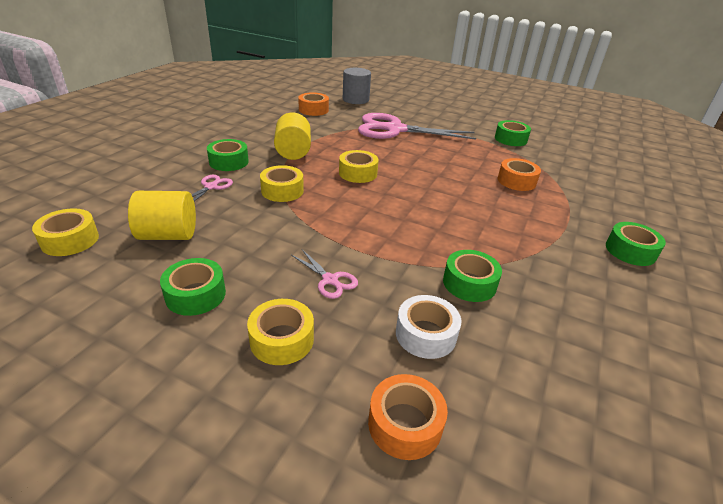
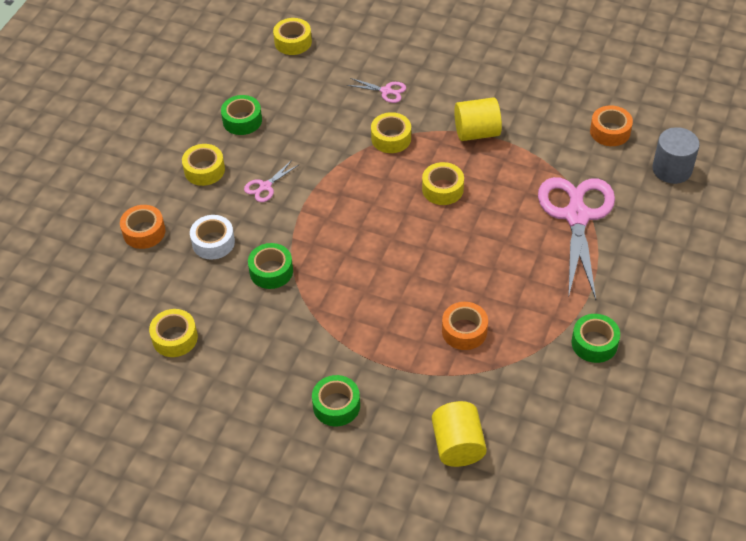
camera: 90 degrees right, 15 degrees up
yellow cylinder [128,191,196,240] -> yellow cylinder moved to [432,401,487,467]
green tape [207,139,249,171] -> none
none -> yellow tape [149,309,198,357]

